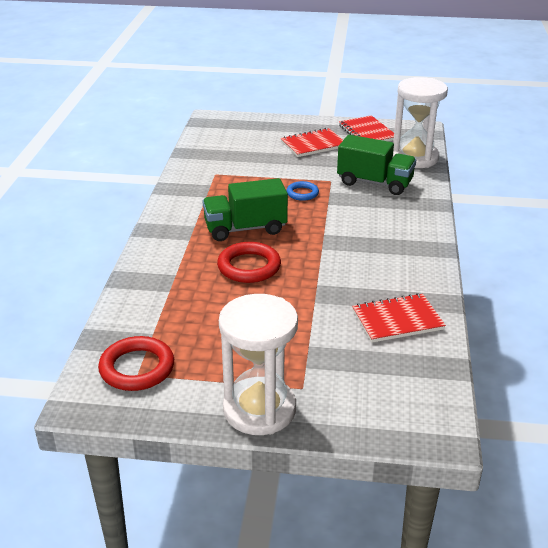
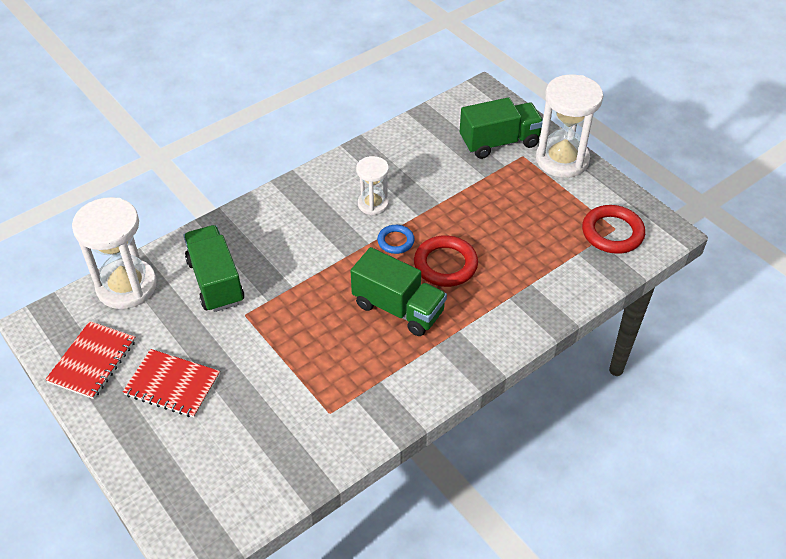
camera: 135 degrees left, 15 degrees up
blue ring [286,181,319,201] -> blue ring moved to [377,225,415,254]
red notebook [352,293,446,343] -> none
none -> white hourglass [356,156,389,215]
none -> green truck [460,97,543,159]

